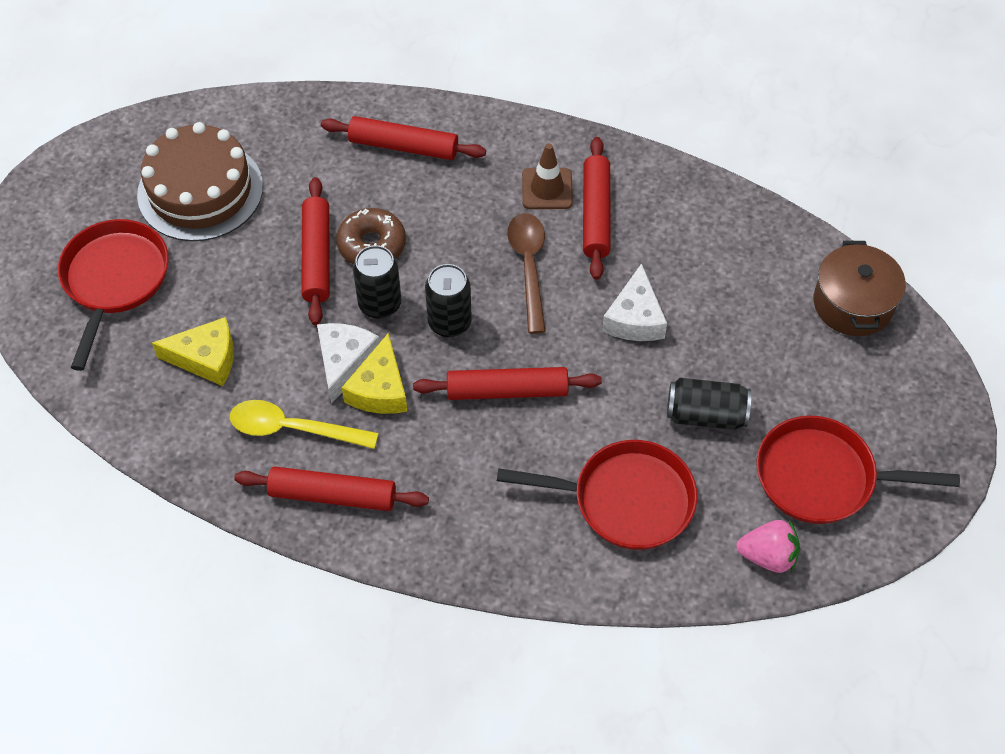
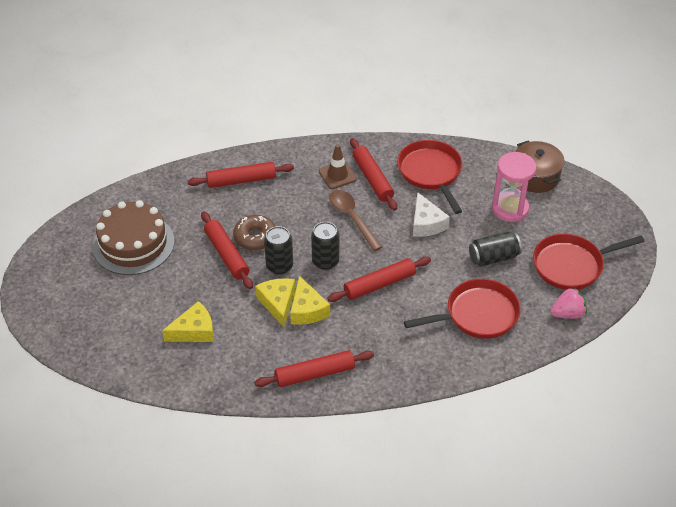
camera: 25 degrees left, 10 degrees down
red pan [58,219,169,371] -> red pan moved to [397,140,462,214]
yellow spoon [230,400,379,449] -> none
white cheese [317,323,380,404] -> yellow cheese [255,278,295,327]
none -> pink hourglass [492,152,536,222]

